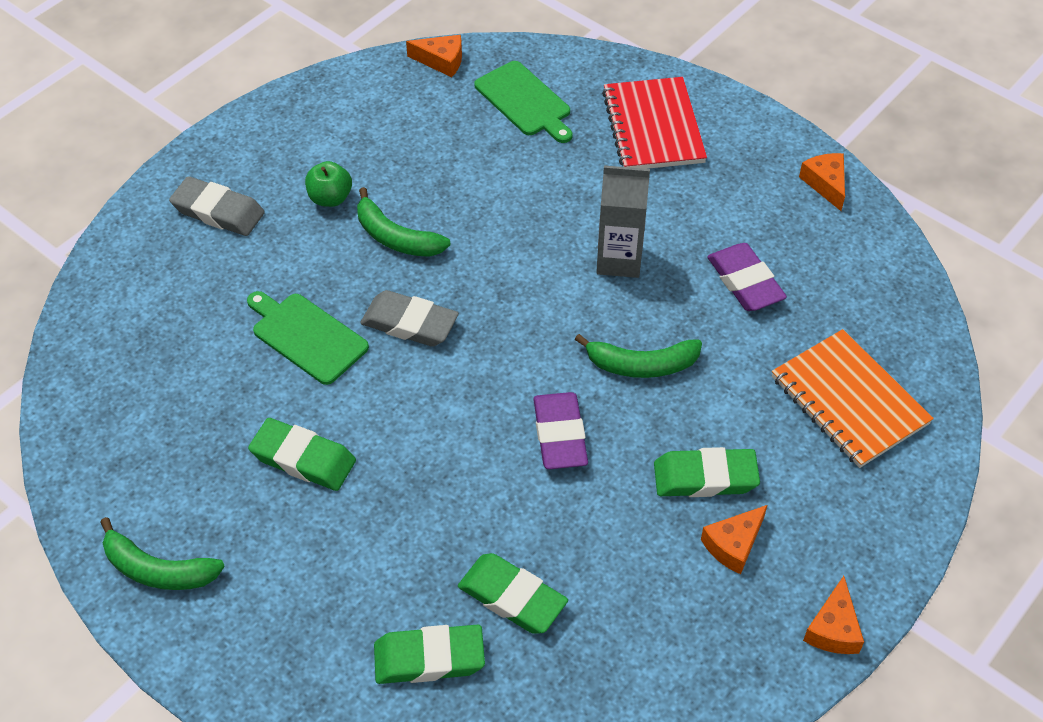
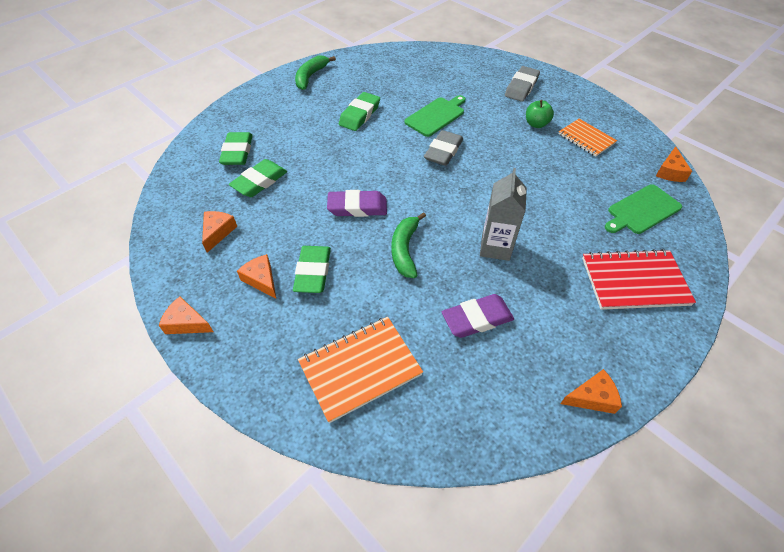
camera: 95 degrees right, 0 degrees up
green banana [357,187,451,257] -> none
none -> orange cheese [202,211,237,253]
none -> orange notebook [559,119,617,157]

